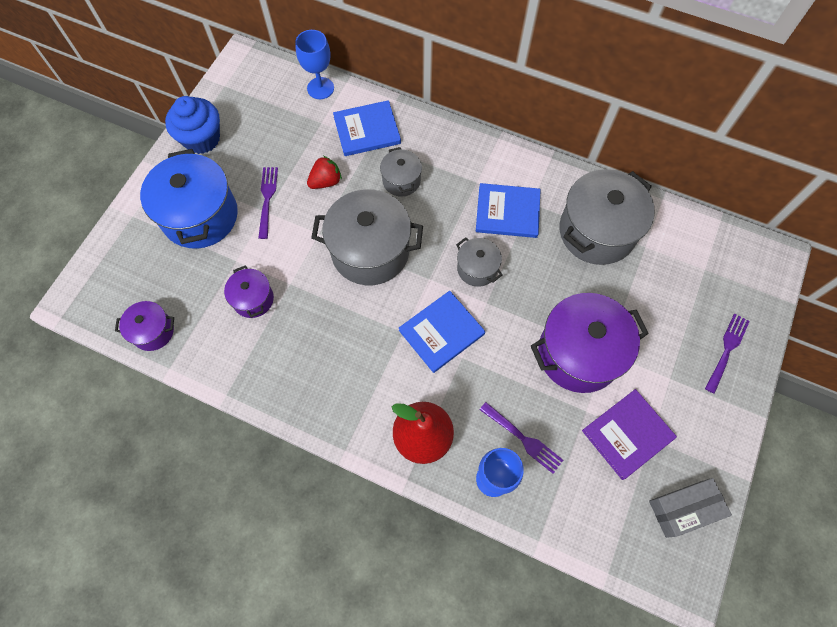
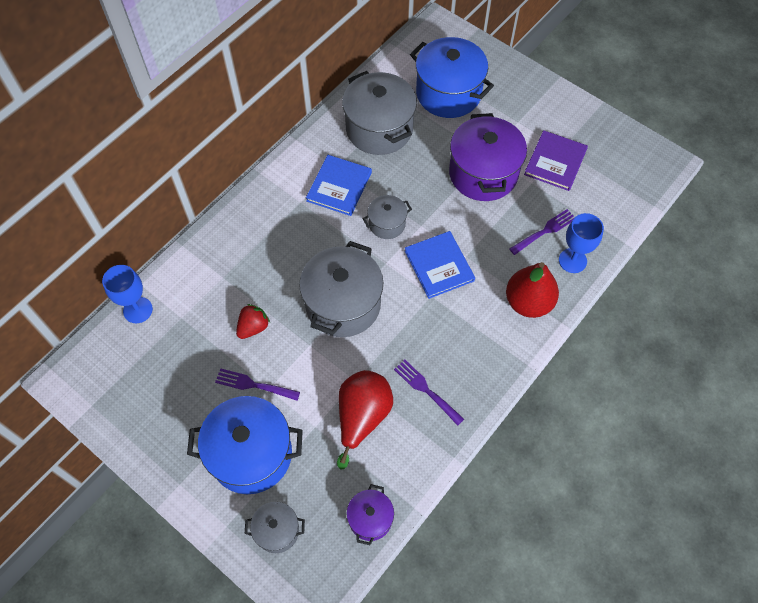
camera: 75 degrees left, 5 degrees down
blue cupcake [165,96,220,154] -> none
purple pot [224,265,274,318] -> red pear [337,370,393,469]
red strawberry [307,156,342,189] -> red strawberry turned 60 degrees clockwise [236,304,270,339]
blue book [333,100,401,156] -> none
grey pot [380,147,422,197] -> grey pot moved to [245,502,305,553]
purple book [582,389,677,480] -> purple book turned 45 degrees clockwise [524,130,588,191]
grey box [649,478,732,538] -> none
purple fork [705,314,750,394] -> purple fork moved to [394,360,464,426]
none -> blue pot [410,37,494,118]

